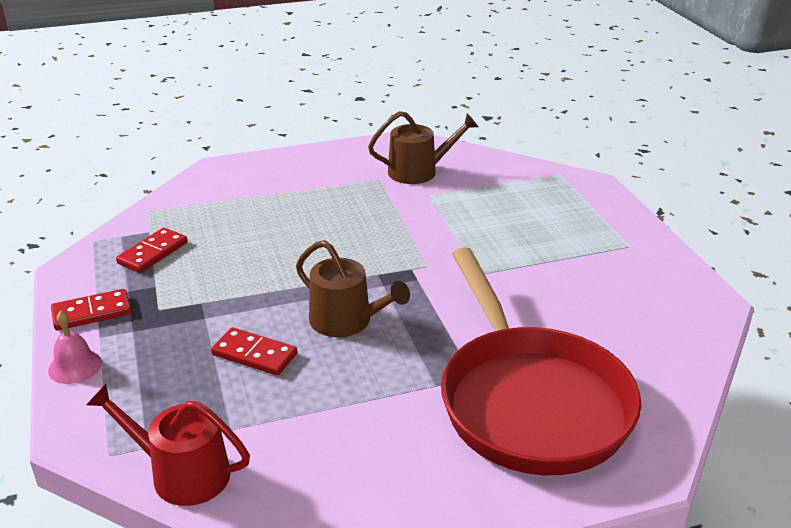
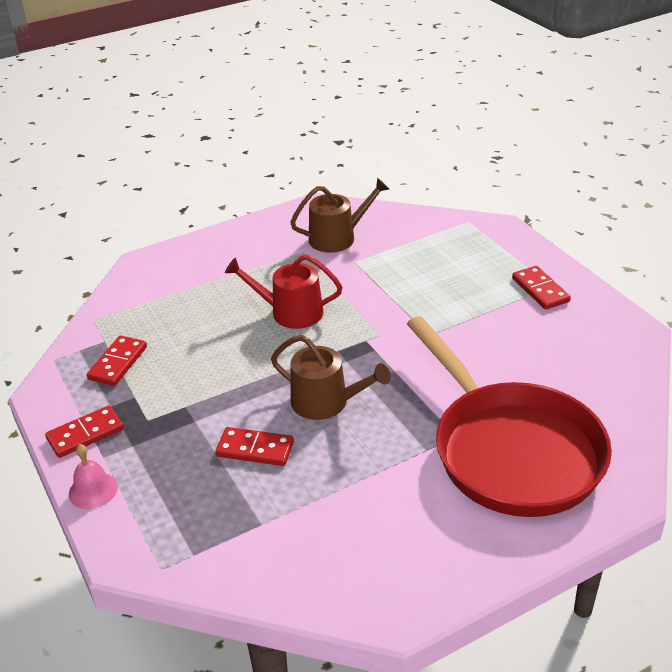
camera: 10 degrees left, 5 degrees up
red watering can [86,384,250,506] -> red watering can moved to [225,255,342,329]
none -> red domino [512,266,571,310]

